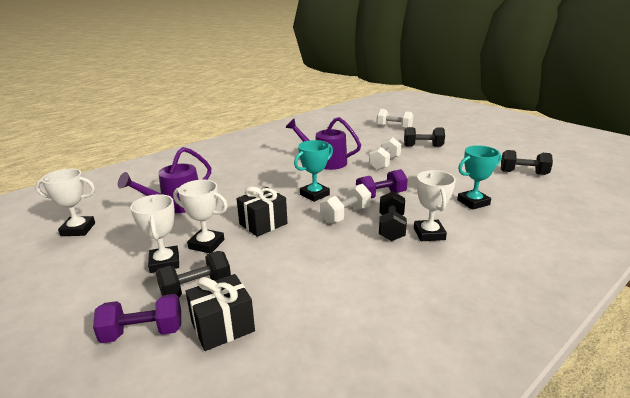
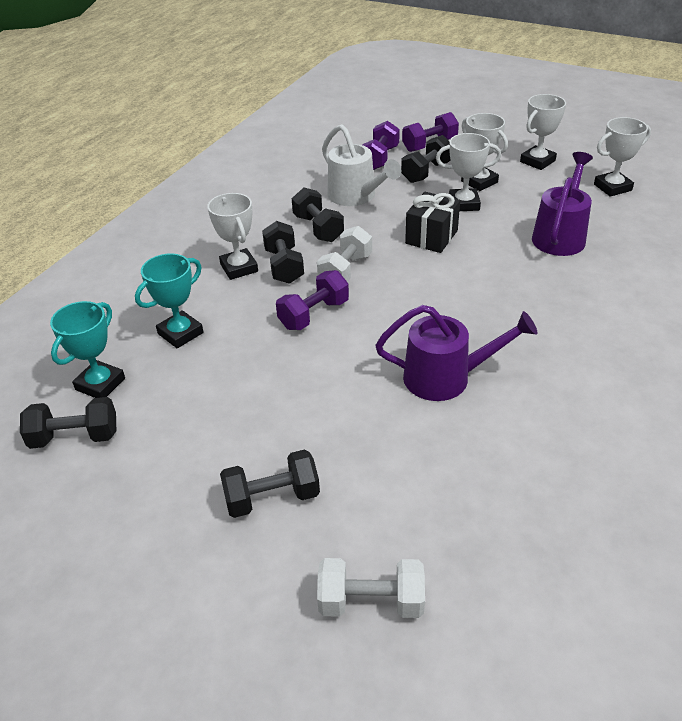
camera: 160 degrees right, 15 degrees up
black gift [186,274,255,351] -> purple dumbbell [362,121,400,170]
turquoise trophy [294,140,333,202] -> turquoise trophy moved to [50,301,125,398]
white dumbbell [369,137,401,170] -> none
none -> black dumbbell [292,188,344,242]
none -> white watering can [322,124,401,206]
none -> white trophy [520,94,566,170]

